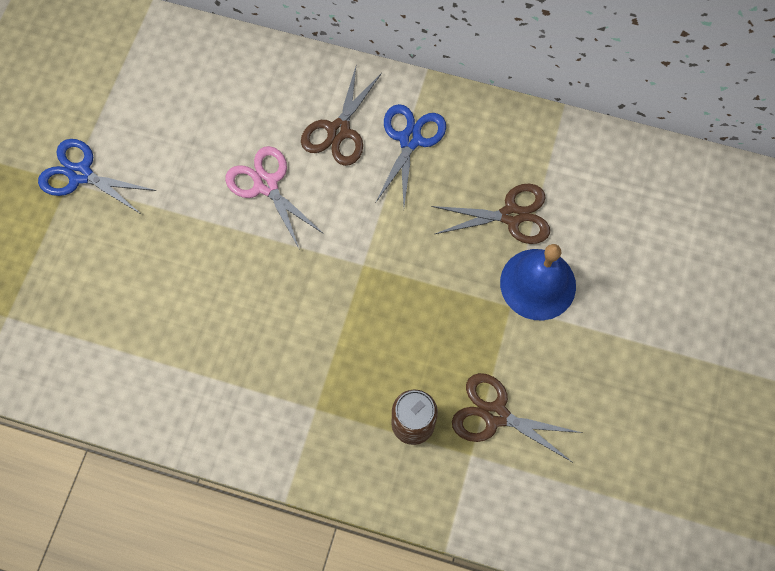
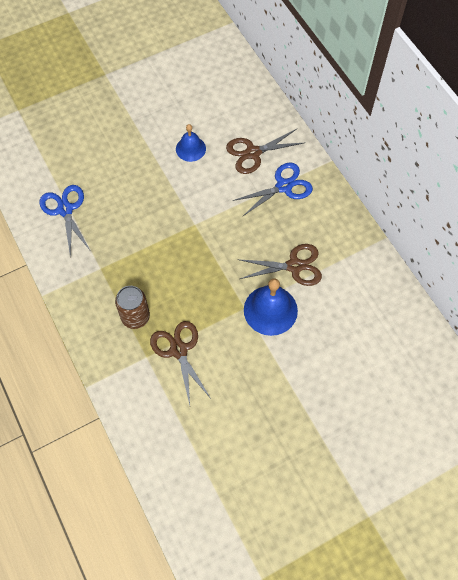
camera: 45 degrees right, 5 degrees down
blue scissors [38,139,156,215] -> blue scissors moved to [39,185,90,258]
pink scissors [225,146,324,250] -> blue bell [176,124,206,162]
brown scissors [431,184,550,244] -> brown scissors turned 45 degrees counterclockwise [237,244,322,286]

